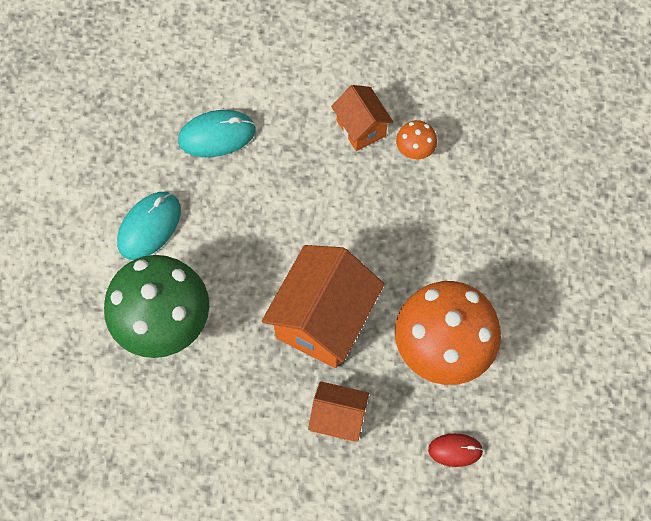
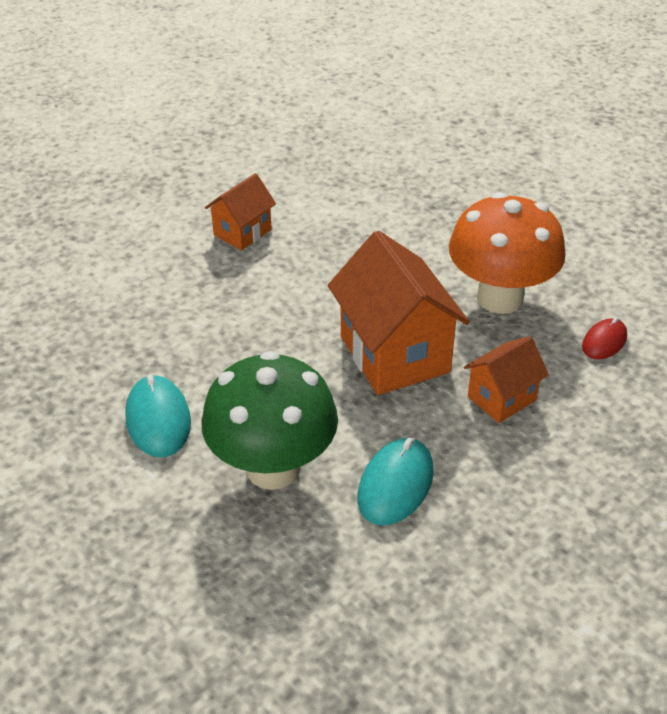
camera: 50 degrees left, 25 degrees down
turquoise mouse [178,110,255,157] -> turquoise mouse moved to [357,438,434,526]
orange house [331,85,393,151] -> orange house turned 60 degrees counterclockwise [205,173,276,251]
orange mushroom [396,120,437,159] -> none

